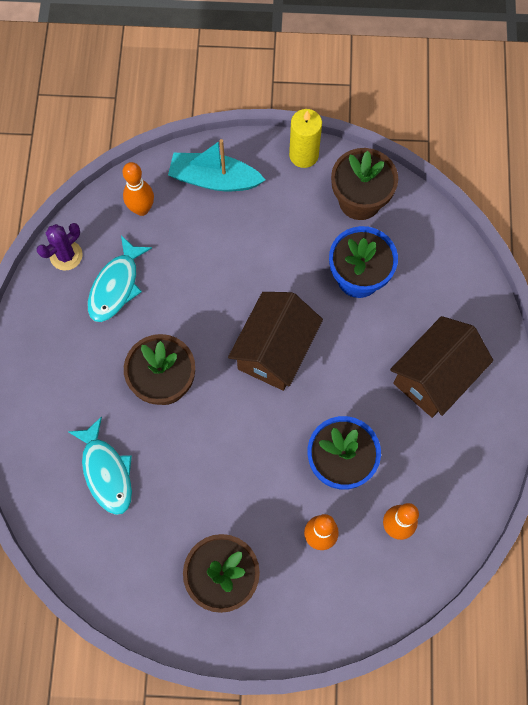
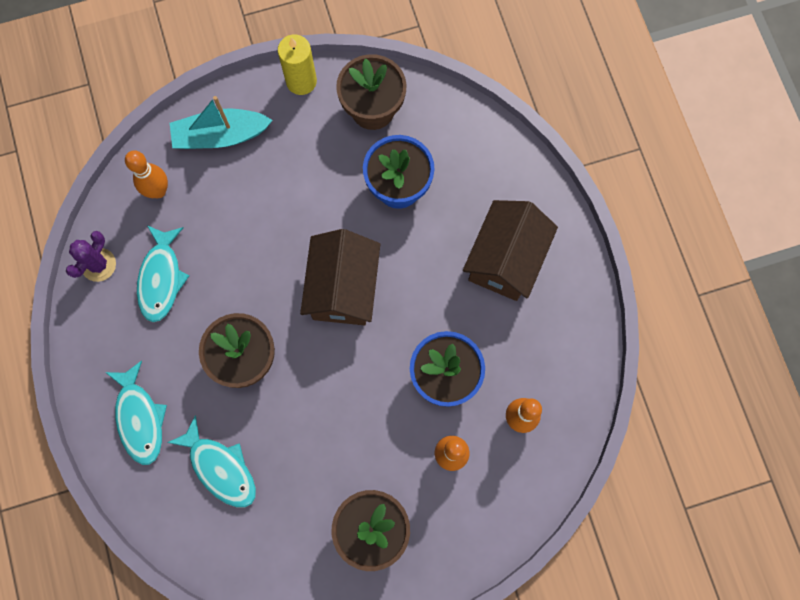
camera: 20 degrees left, 5 degrees up
none -> turquoise fish [105,360,167,465]

